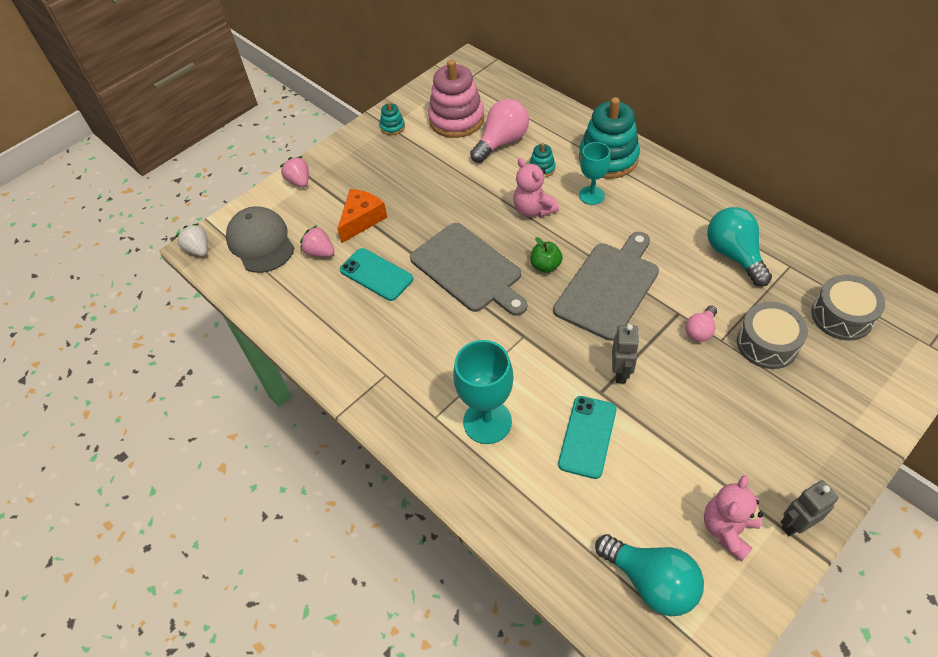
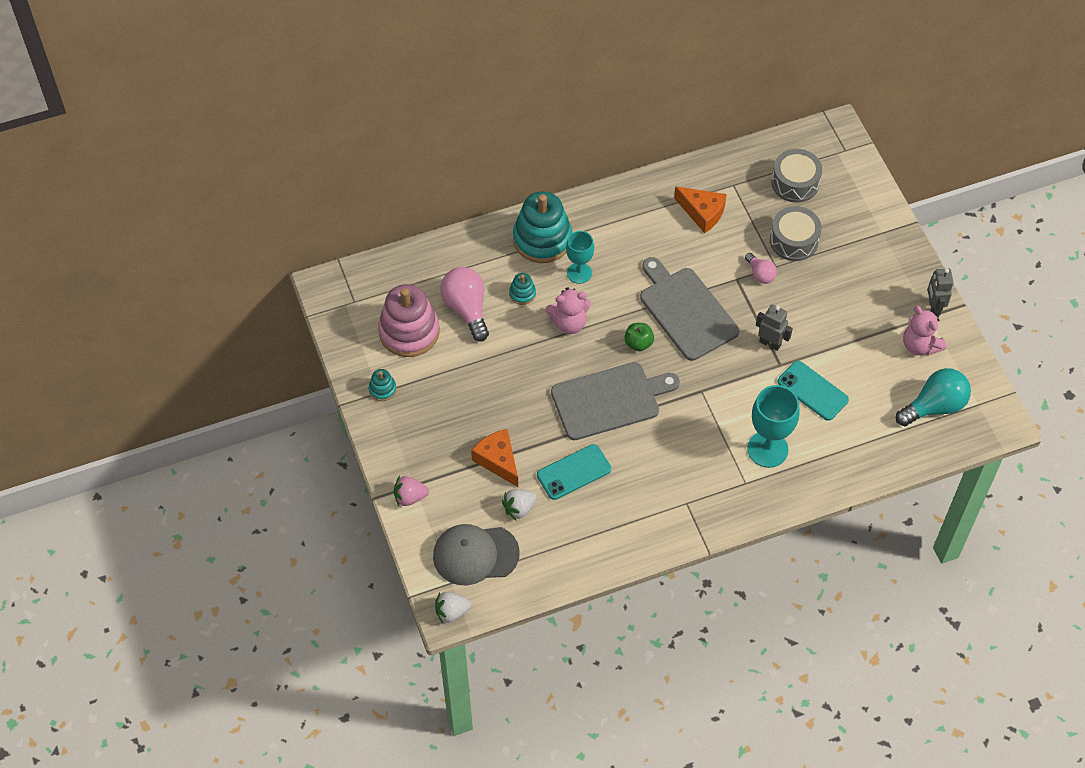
camera: 70 degrees left, 5 degrees up
pink strawberry [300,225,335,257] -> white strawberry [502,489,537,521]
turquoise light bulb [707,207,772,287] -> orange cheese [674,186,727,233]

